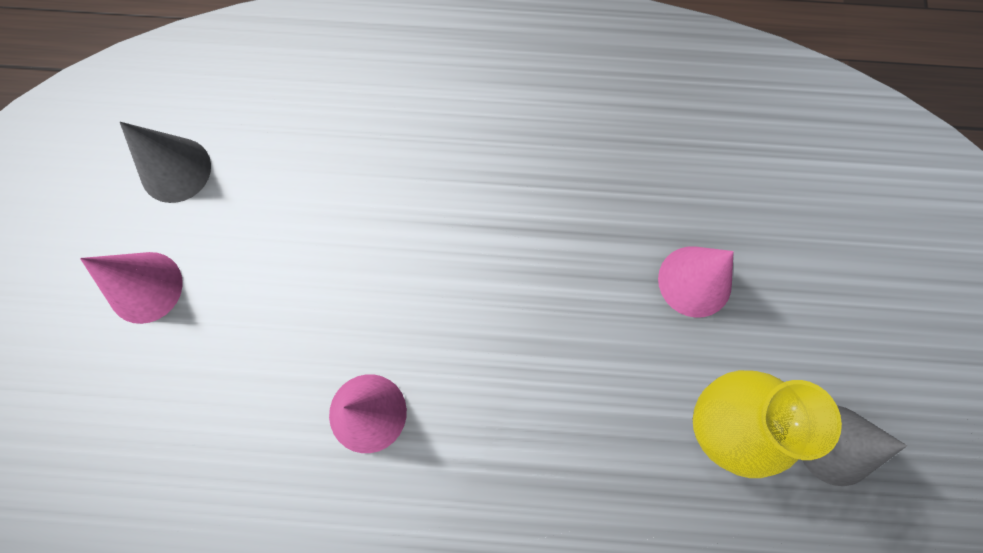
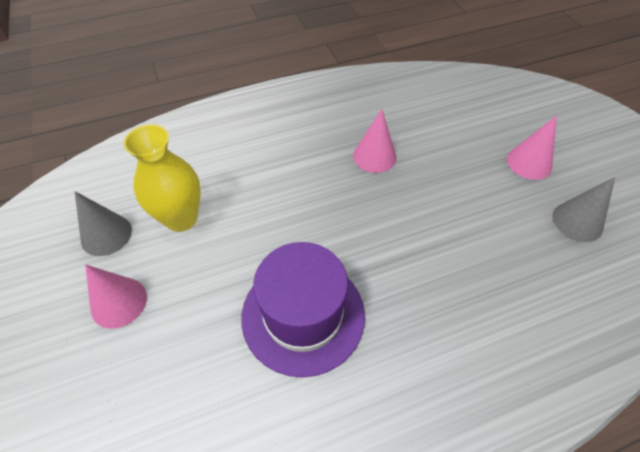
camera: 155 degrees right, 20 degrees down
pink cone [658,246,734,318] -> pink cone moved to [85,264,147,329]
none -> purple hat [241,242,365,377]

